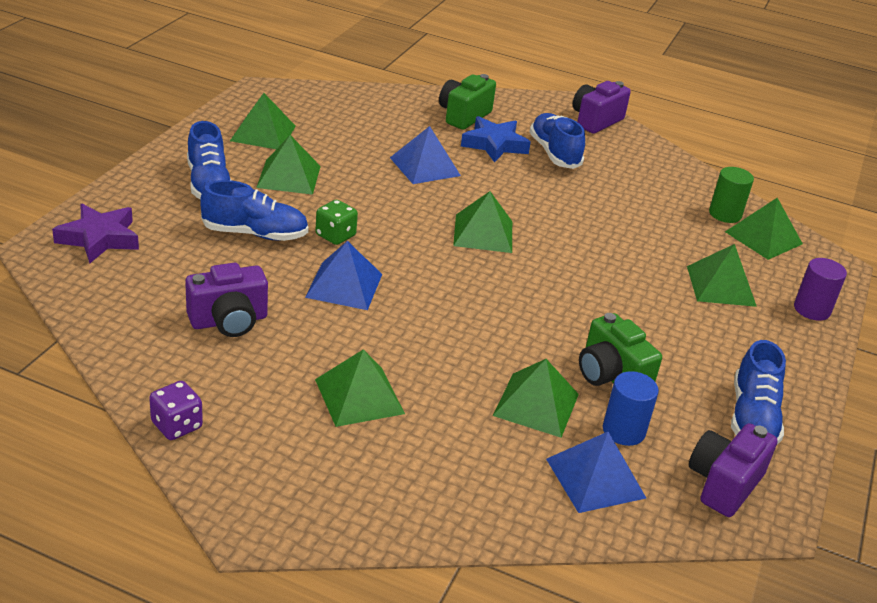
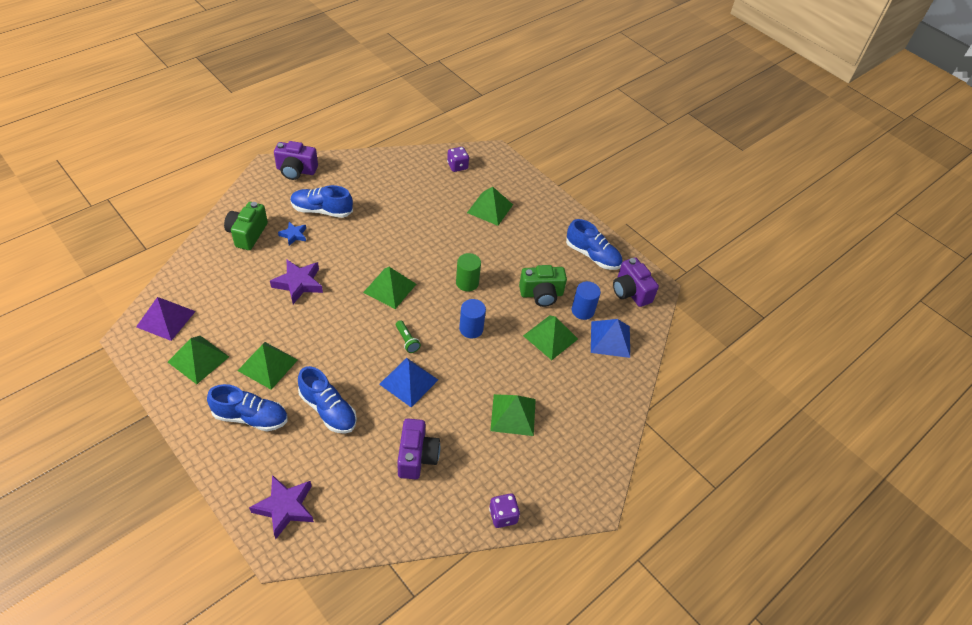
camera: 65 degrees left, 15 degrees up
blue shoe [200,180,309,241] -> blue shoe turned 105 degrees clockwise [298,366,357,434]
green dice [315,200,358,245] -> none
blue pyramid [390,126,461,184] -> purple star [270,260,323,304]
green camera [439,74,496,130] -> green camera turned 45 degrees clockwise [224,202,268,250]
blue star [461,116,531,163] -> blue star [278,222,306,246], size x0.58
purple camera [573,81,631,134] -> purple camera turned 60 degrees counterclockwise [274,141,318,180]
green cylinder [709,167,754,223] -> green cylinder moved to [456,253,481,291]
green pyramid [725,198,803,260] -> purple dice [447,147,469,172]
purple cylinder [794,258,847,321] -> none
none -> purple pyramid [136,297,196,341]
none -> green flashlight [396,320,421,353]
none -> blue cylinder [459,299,486,339]

